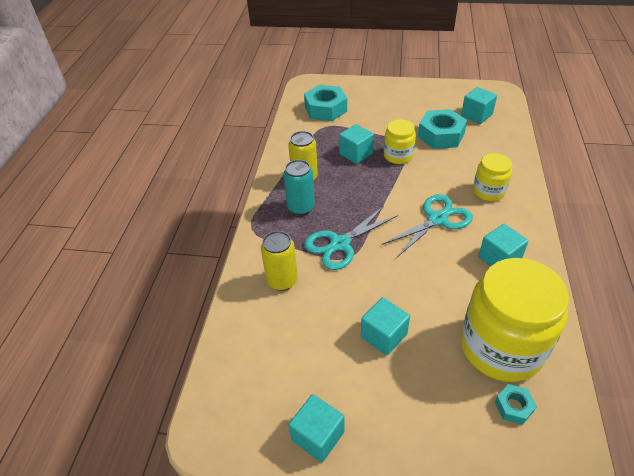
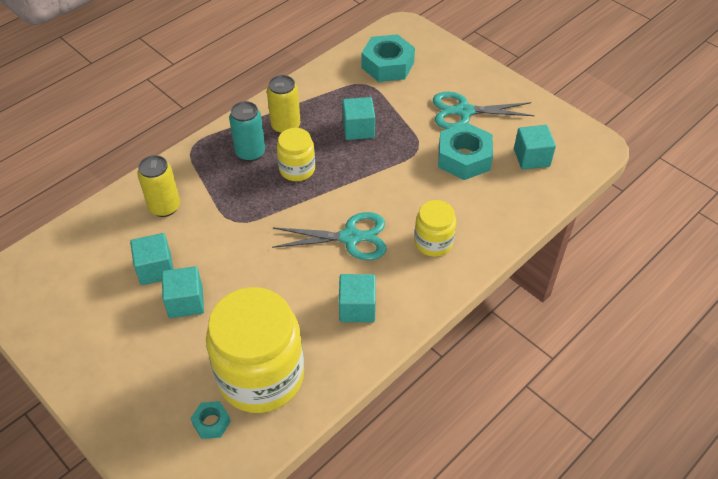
camera: 35 degrees right, 5 degrees up
turquoise cube [289,394,344,462] -> turquoise cube moved to [130,233,173,285]
turquoise scissors [304,206,398,270] -> turquoise scissors moved to [433,92,535,129]
yellow jar [384,119,416,164] -> yellow jar moved to [277,128,315,181]

